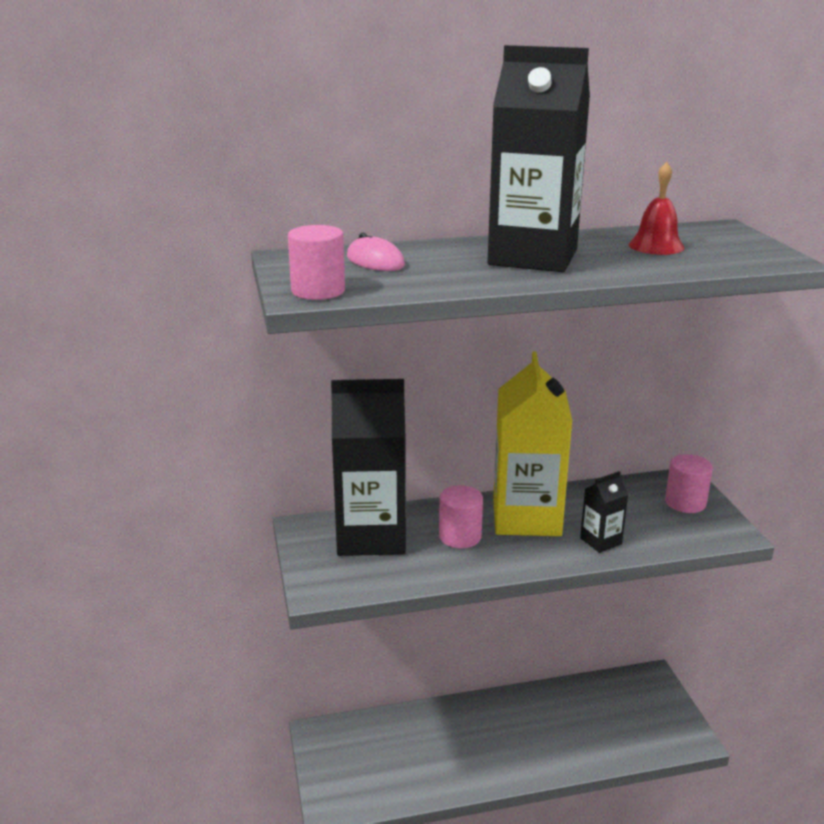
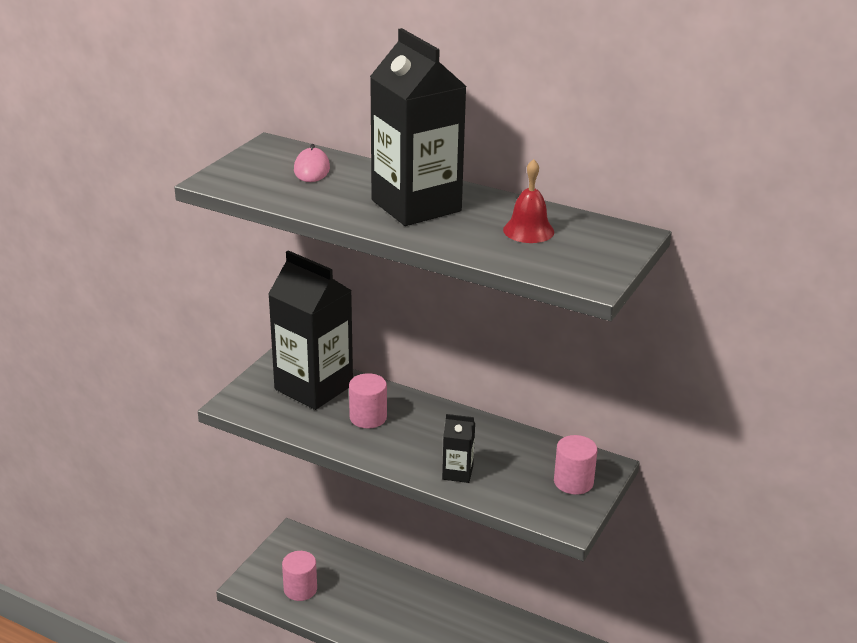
camera: 40 degrees right, 5 degrees up
pink cylinder [288,225,345,300] -> pink cylinder moved to [282,551,317,601]
yellow carton [493,351,572,536] -> none

